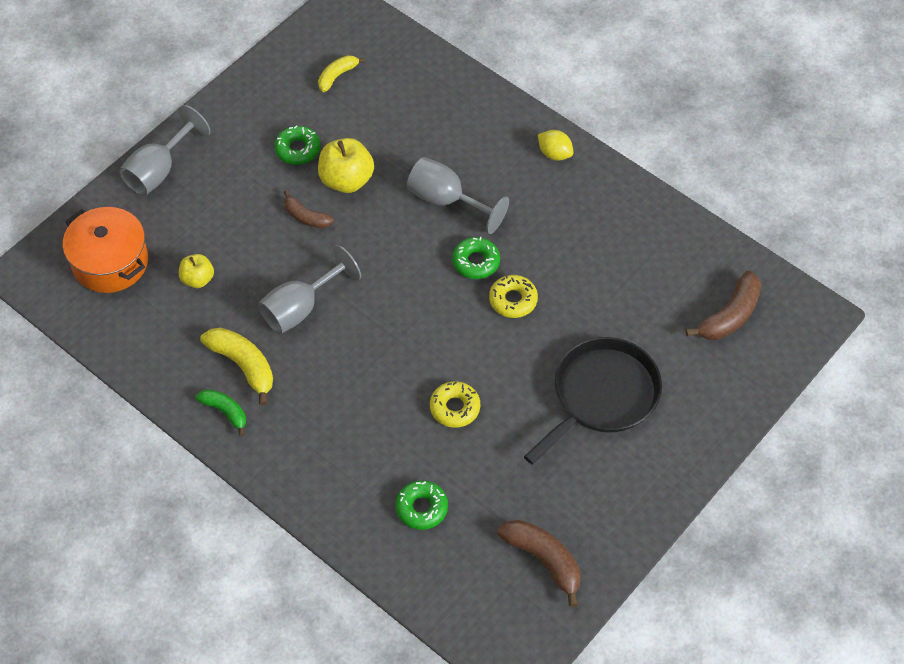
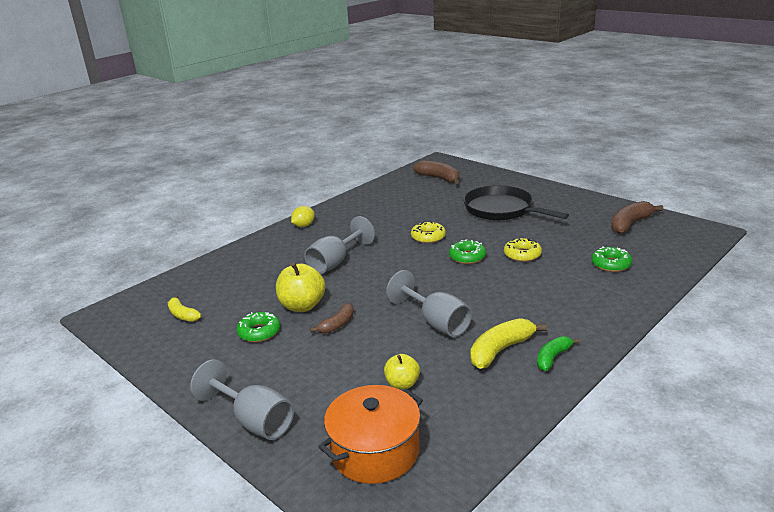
camera: 85 degrees left, 30 degrees down
green donut [452,237,500,279] -> green donut moved to [449,239,486,264]

